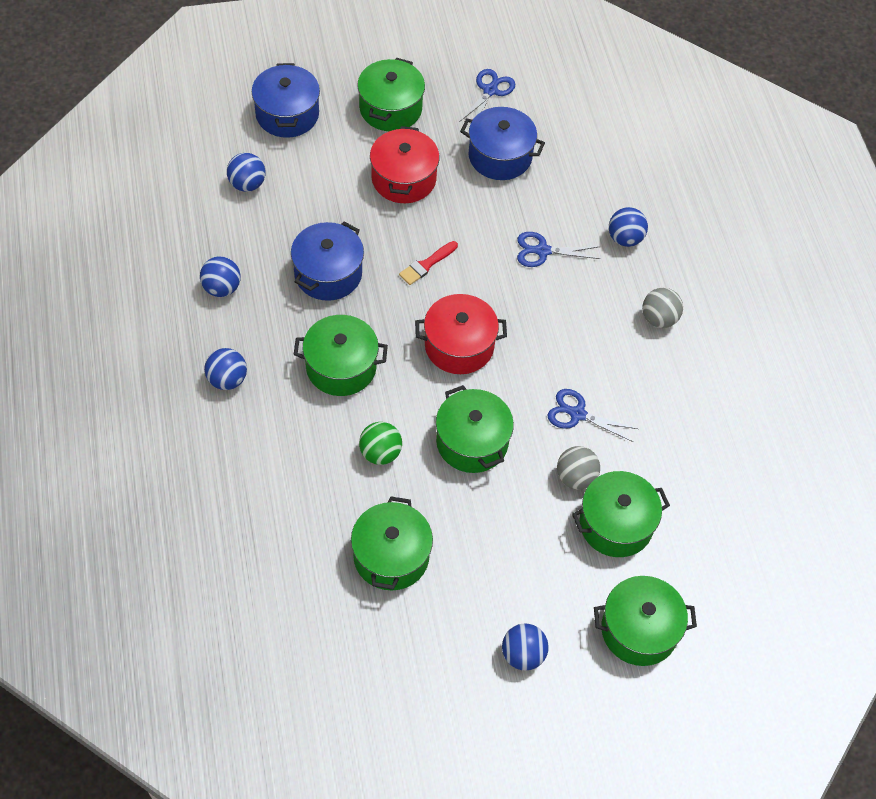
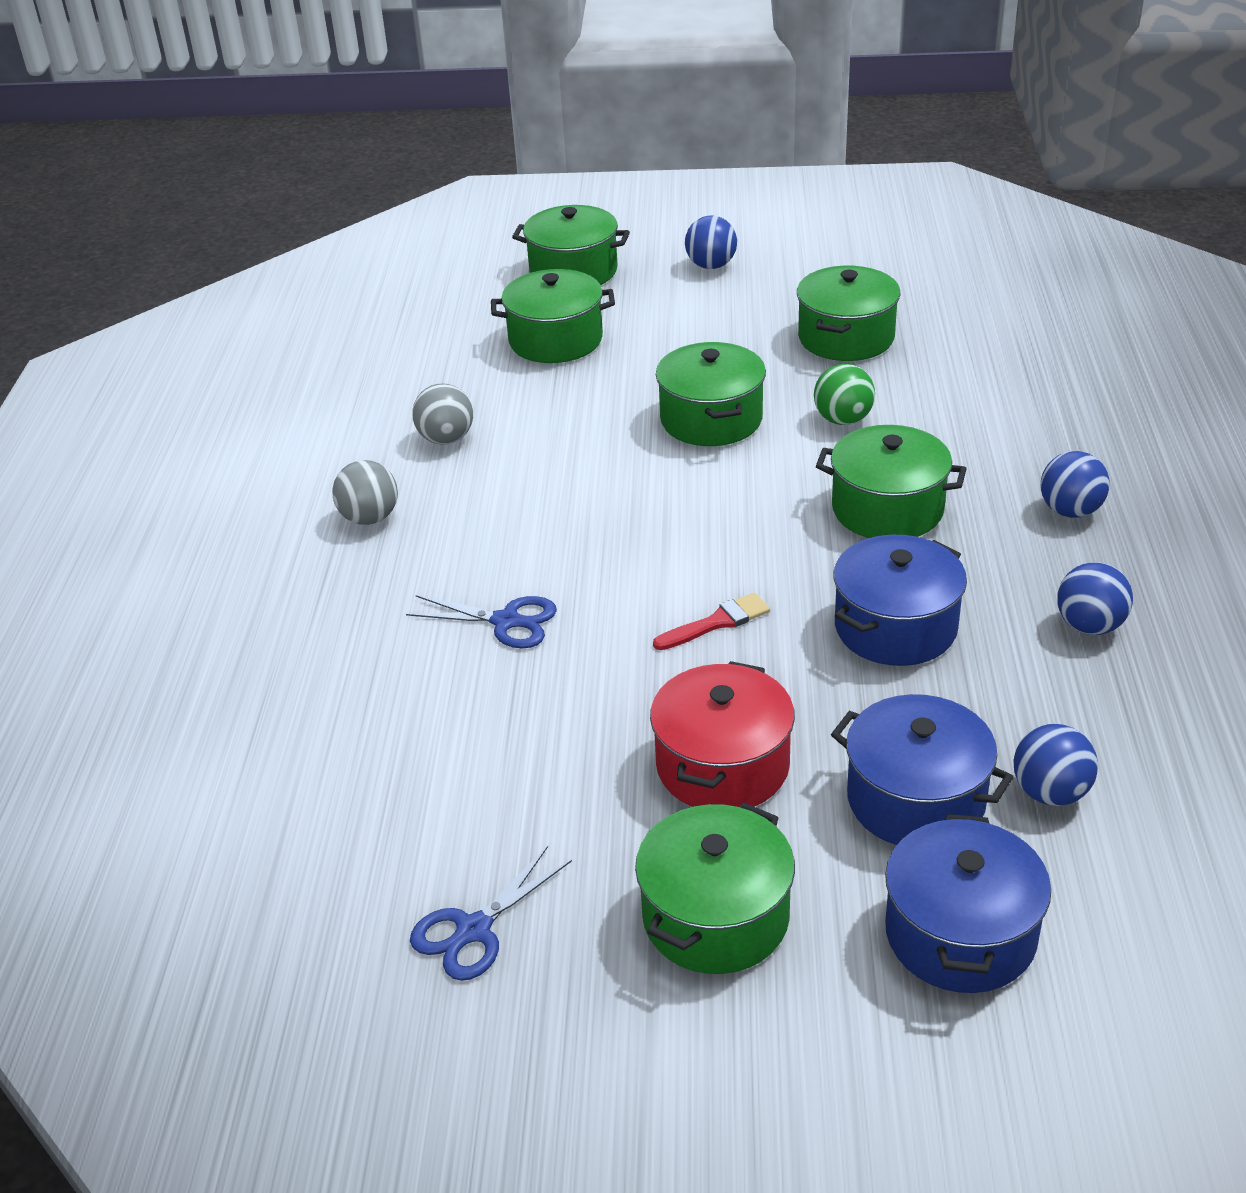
camera: 160 degrees left, 20 degrees down
red pot [415,294,507,374] -> none
blue pot [460,107,545,180] -> blue pot moved to [831,694,1013,845]
blue scissors [547,389,638,442] -> none
grey ball [557,446,600,489] -> grey ball moved to [412,383,473,445]
blue ball [609,207,648,247] -> none

